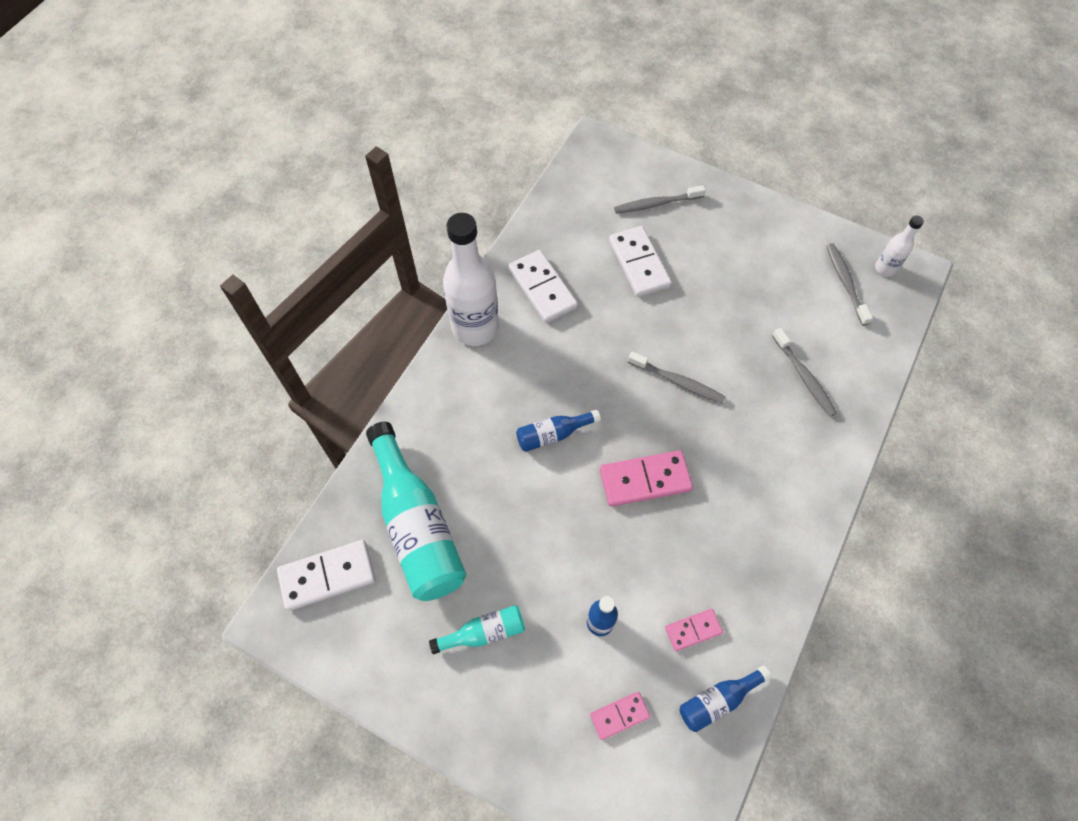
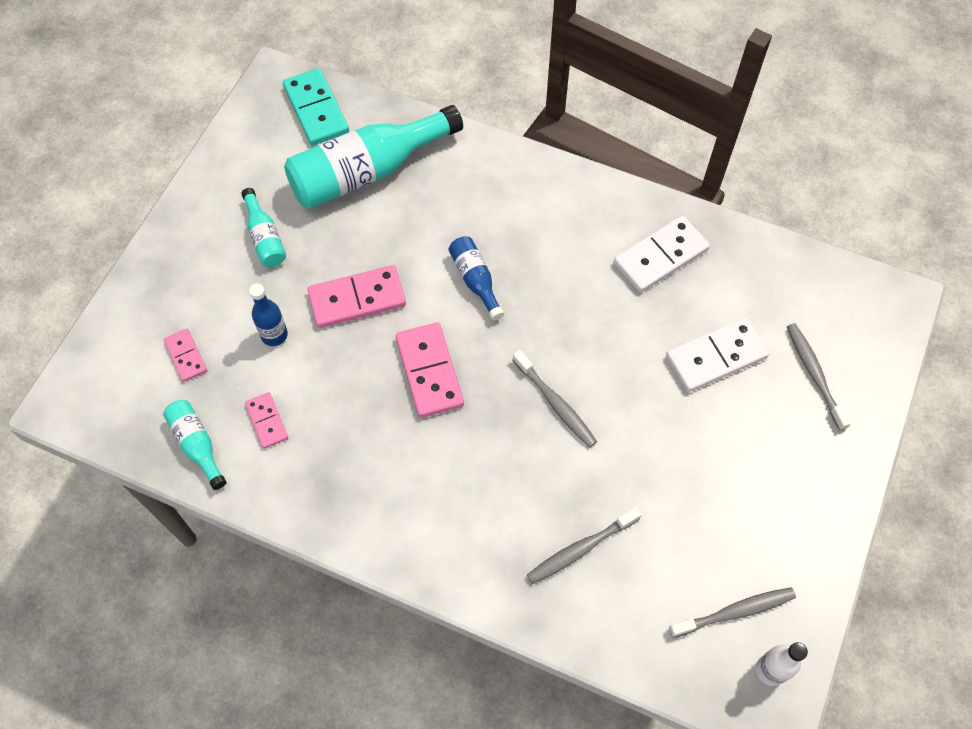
camera: 85 degrees right, 0 degrees up
white domino [277,540,375,611] -> turquoise domino [283,68,349,146]
white bottle [443,213,499,346] -> none
grey toothbrush [628,351,726,404] -> grey toothbrush turned 60 degrees counterclockwise [513,350,597,448]
blue bottle [680,666,772,732] -> turquoise bottle [163,400,227,490]
none -> pink domino [307,265,406,328]

